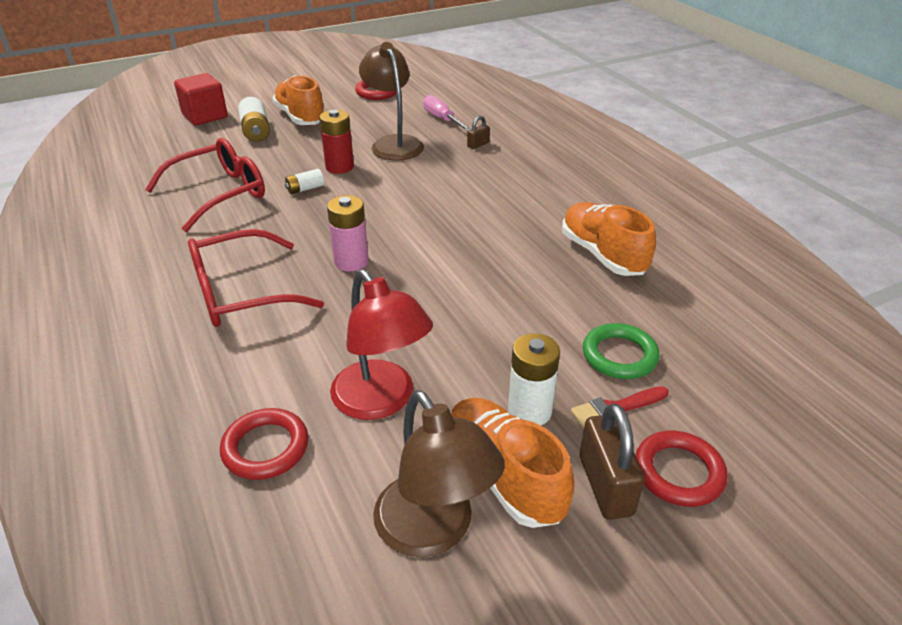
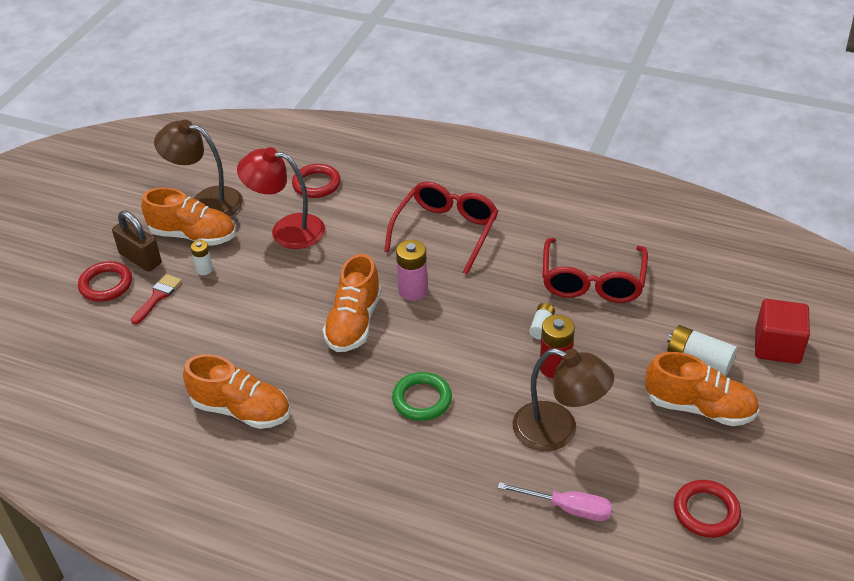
camera: 140 degrees right, 5 degrees up
brown padlock [467,116,490,149] -> none
white battery [508,333,560,426] -> white battery [191,240,213,275], size x0.59
green ring [583,323,660,379] -> green ring moved to [392,372,452,421]
none -> orange shoe [323,254,381,352]

